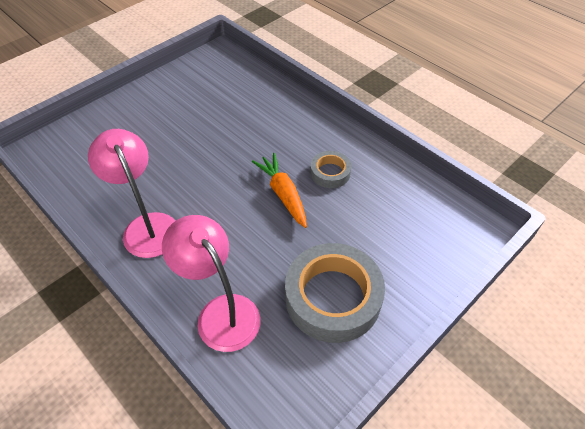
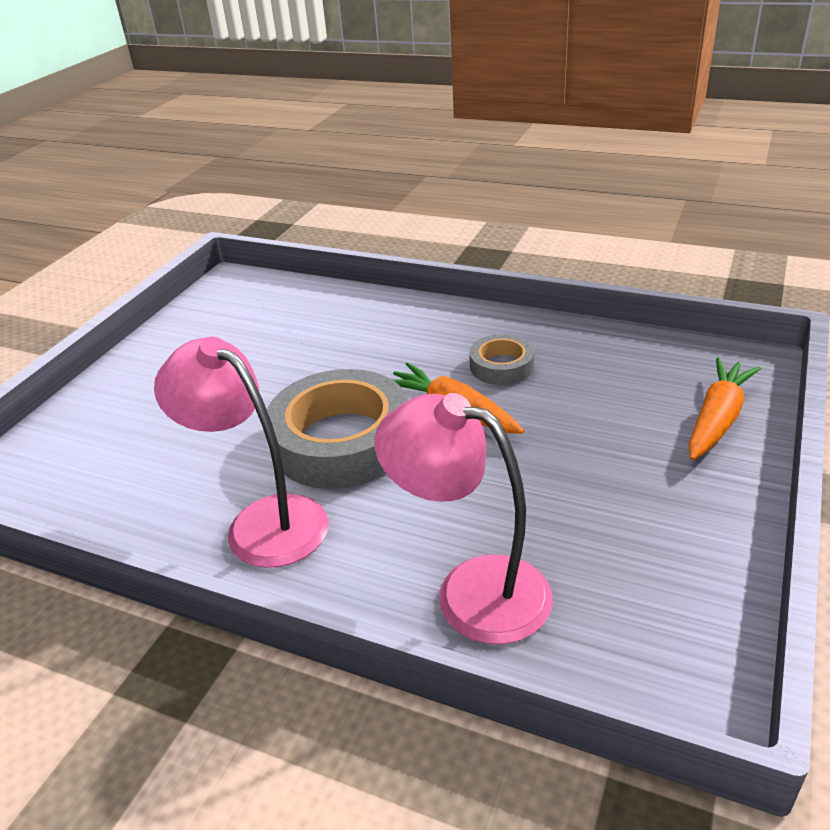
camera: 20 degrees left, 15 degrees down
grey tape [285,243,385,343] -> grey tape moved to [267,369,408,489]
none -> orange carrot [688,357,761,460]

